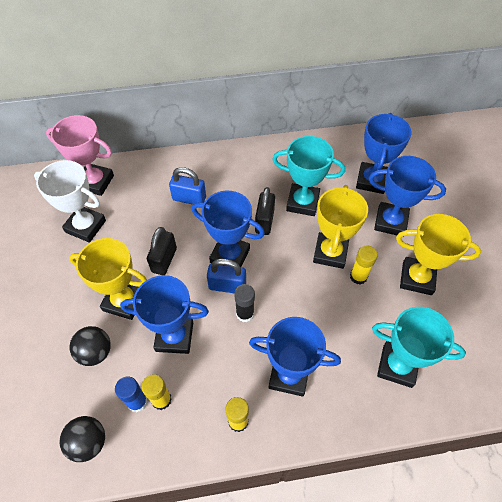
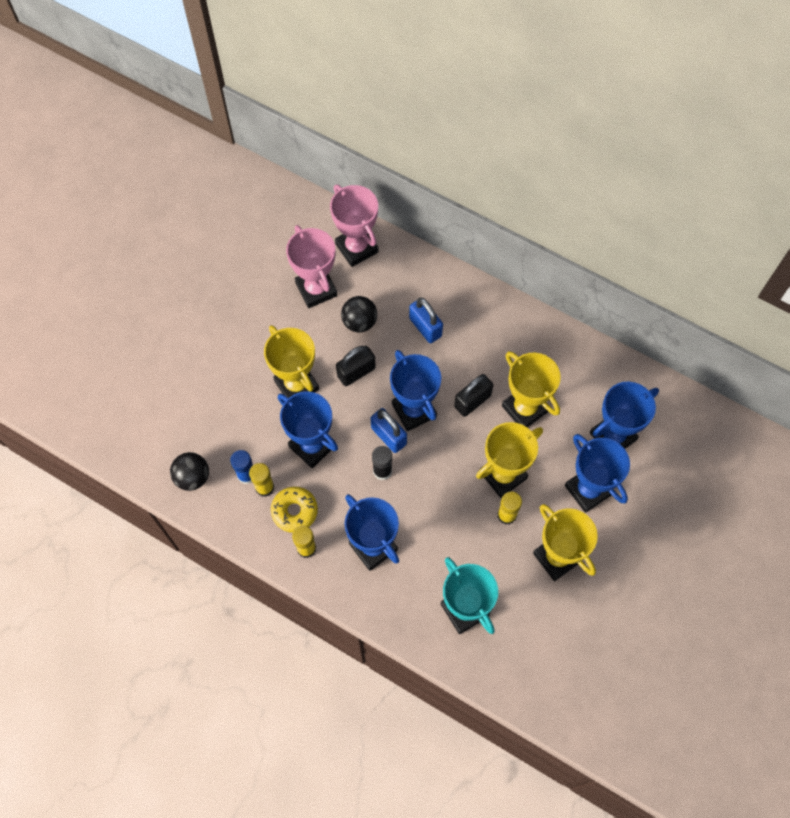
camera: 40 degrees right, 10 degrees up
white trophy [34,160,106,243] -> pink trophy [286,225,338,308]
black ball [69,326,111,366] -> black ball moved to [341,296,377,332]
turquoise trophy [272,136,345,216] -> yellow trophy [502,351,561,427]
none -> yellow donut [271,487,318,533]

